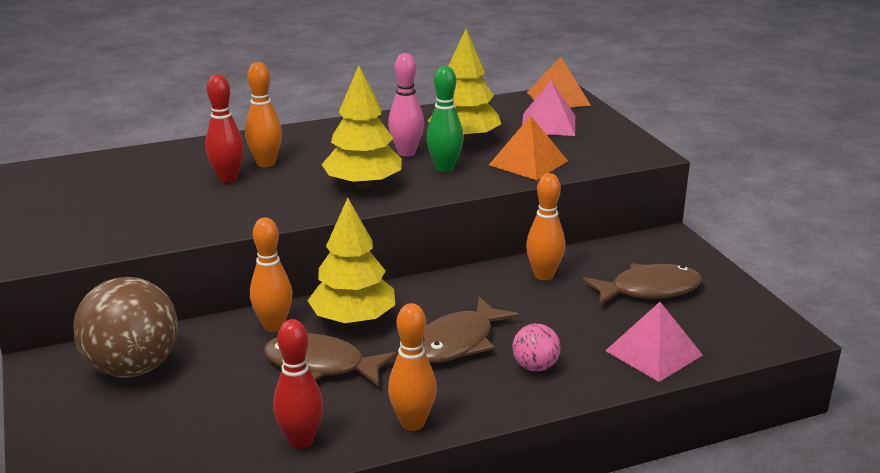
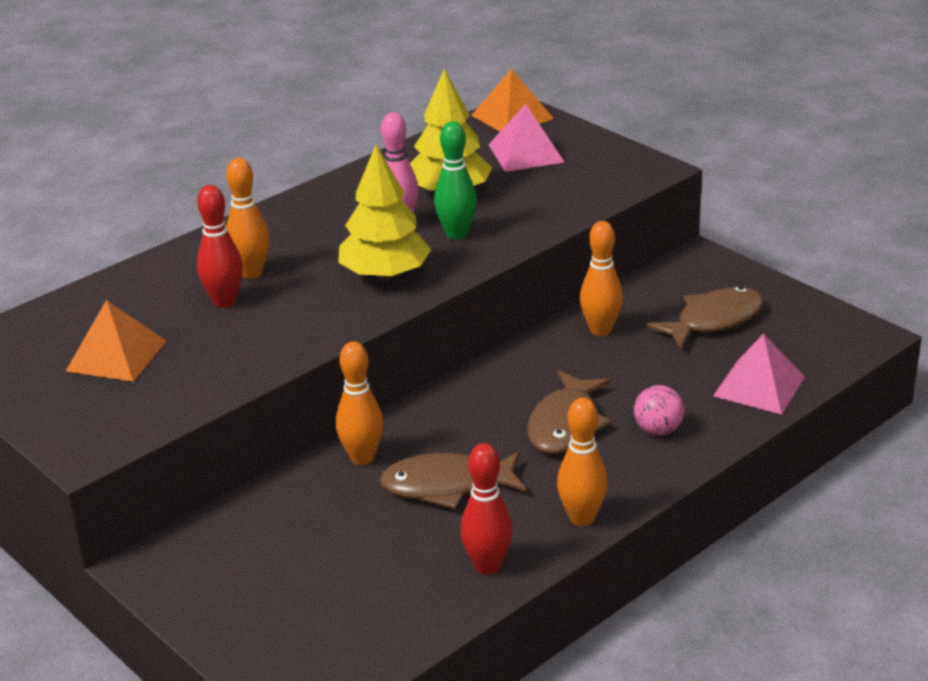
camera: 20 degrees left, 5 degrees up
brown ball [73,277,178,378] -> none
yellow tree [307,198,395,325] -> none
orange pyramid [489,116,568,180] -> orange pyramid moved to [66,300,166,382]

